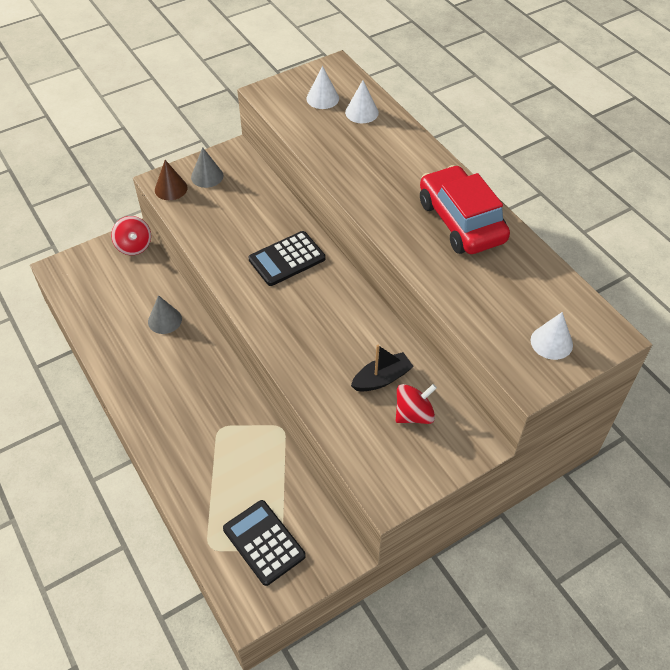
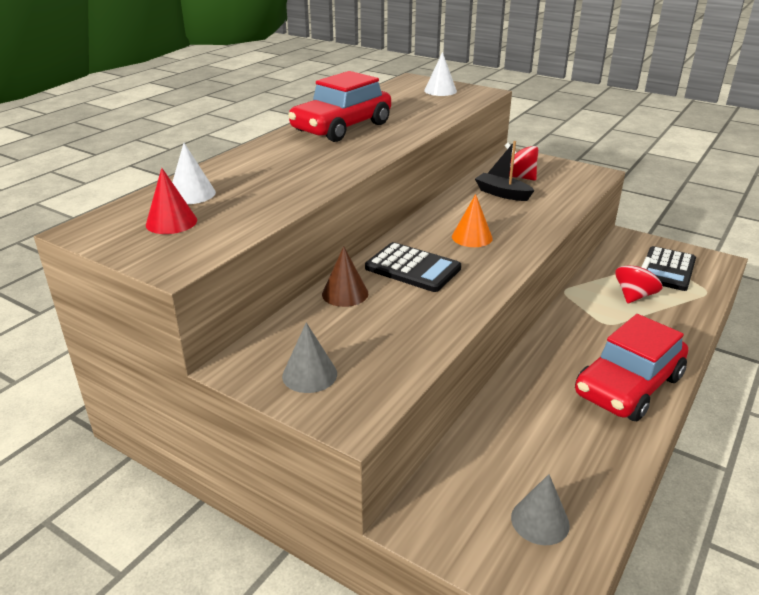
camera: 115 degrees left, 20 degrees down
red spinning top [111,216,151,255] -> red spinning top moved to [615,257,663,304]
grey cone [148,295,182,334] -> grey cone moved to [511,474,570,545]
brown cone [155,160,188,200] -> brown cone moved to [322,246,368,307]
white cone [306,66,339,109] -> red cone [146,168,197,234]
none -> orange cone [452,194,493,247]
none -> red car [575,314,688,421]

